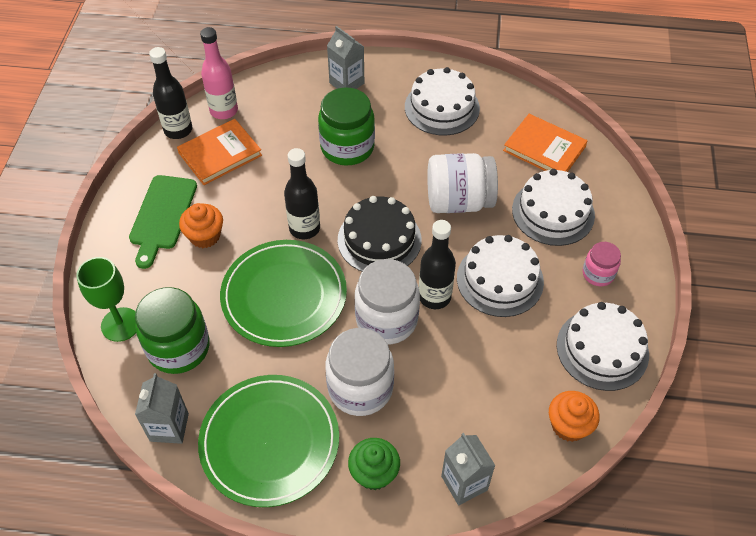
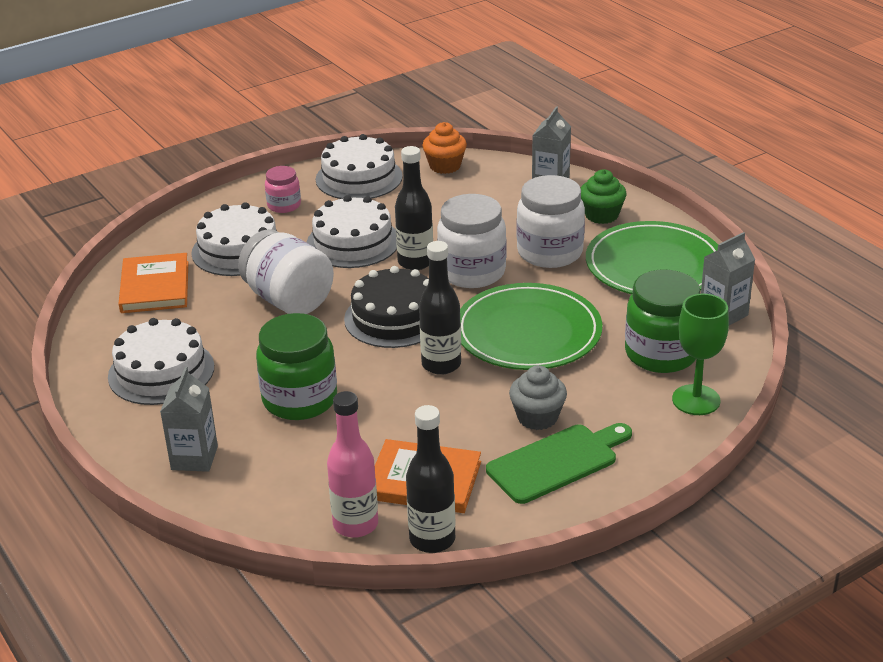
camera: 130 degrees left, 20 degrees down
orange cupcake [179,203,223,248] -> grey cupcake [509,365,567,430]

